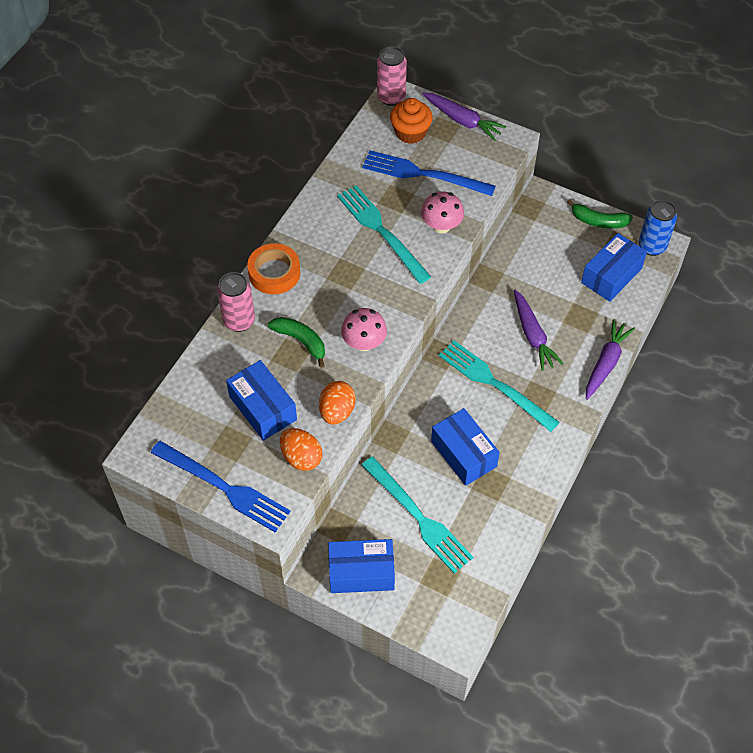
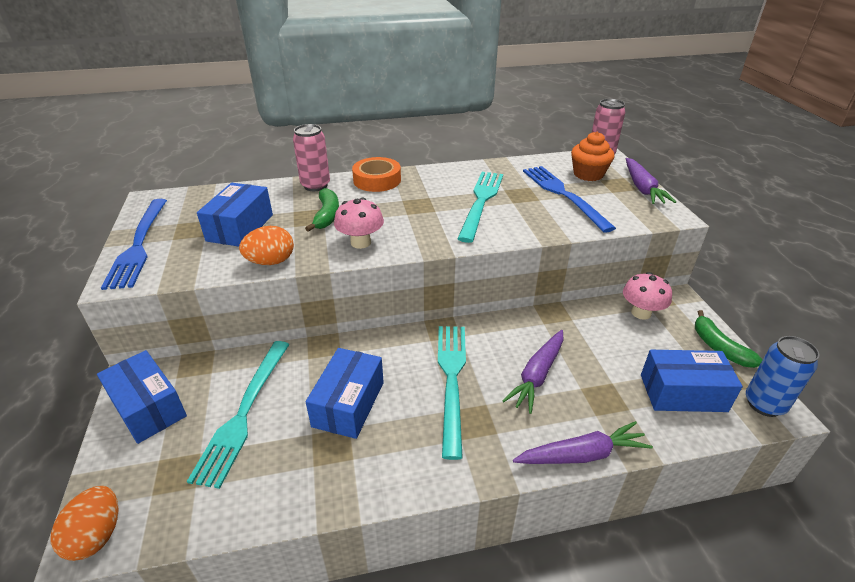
camera: 50 degrees right, 20 degrees down
orange egg [280,428,322,471] -> orange egg moved to [51,486,119,561]
pink mushroom [421,191,464,234] -> pink mushroom moved to [623,272,672,320]

